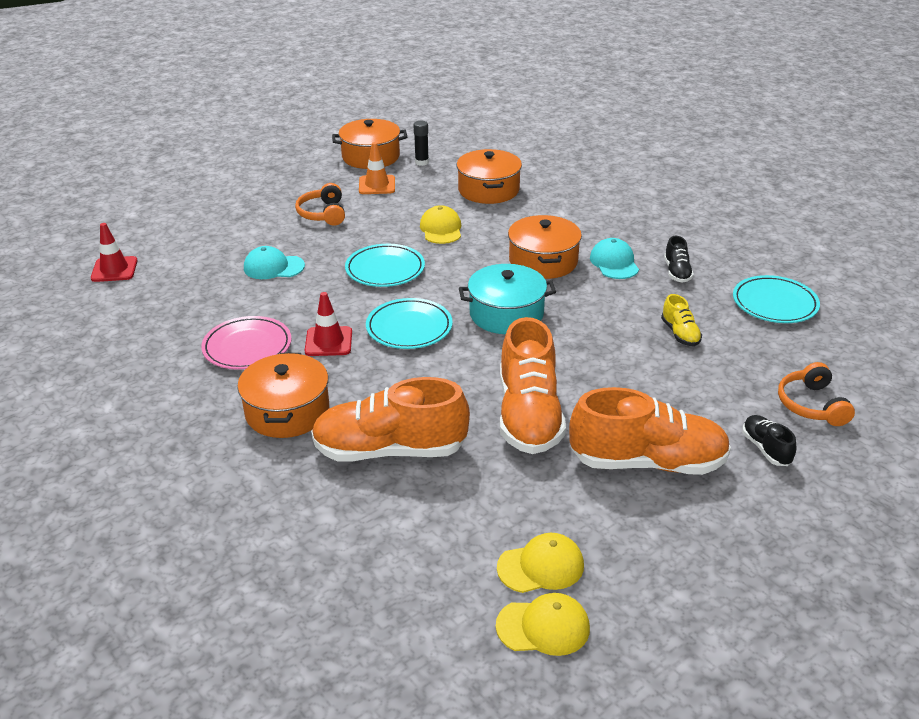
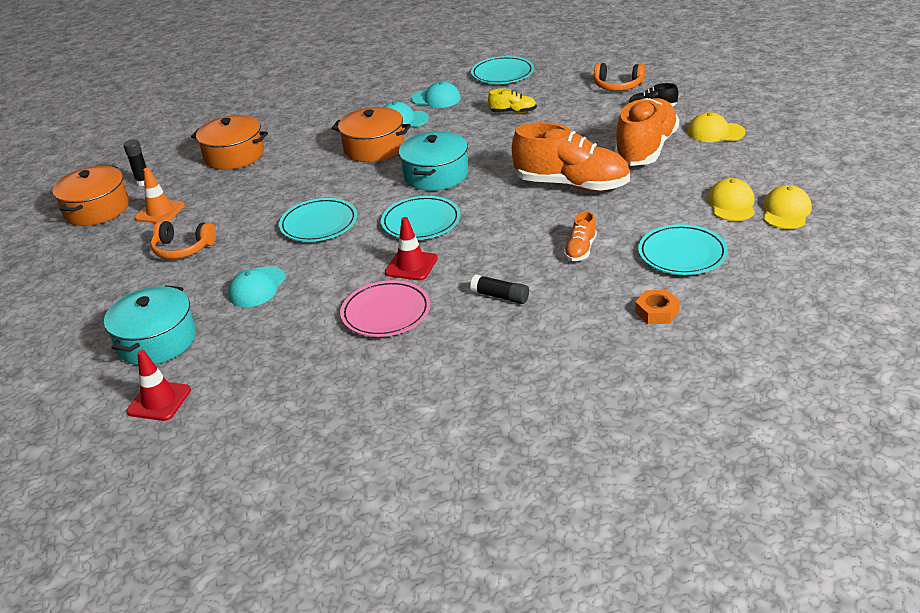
camera: 65 degrees left, 0 degrees up
orange pot [237,353,329,438] -> black glue stick [470,274,529,304]
orange shoe [311,377,470,462] -> orange shoe [564,211,597,261], size x0.46
yellow cap [420,205,461,244] -> yellow cap moved to [687,112,746,142]
black shoe [664,236,694,283] -> turquoise cap [411,81,461,108]
none -> turquoise pot [104,285,196,365]
none -> orange nut [635,290,680,324]
none -> turquoise plate [638,224,728,275]

